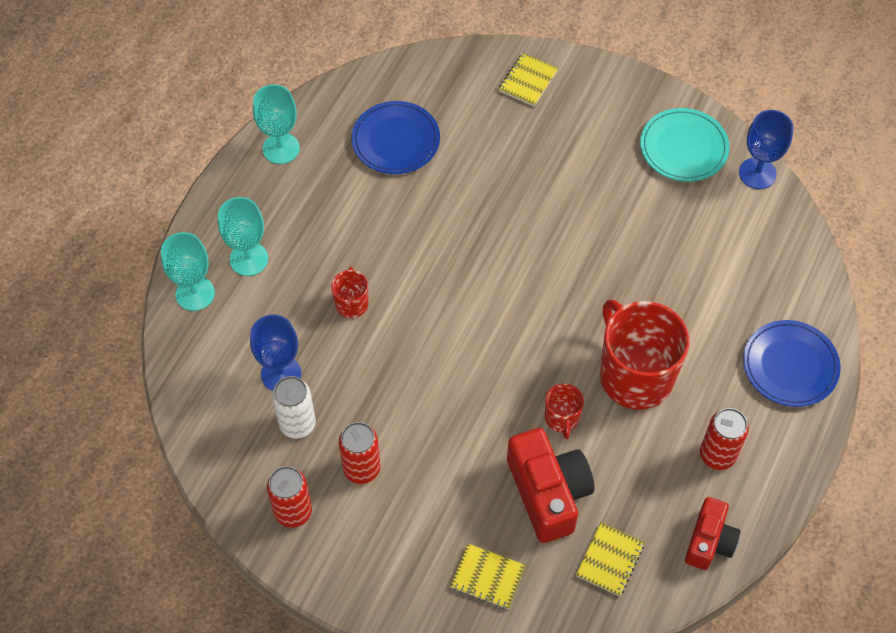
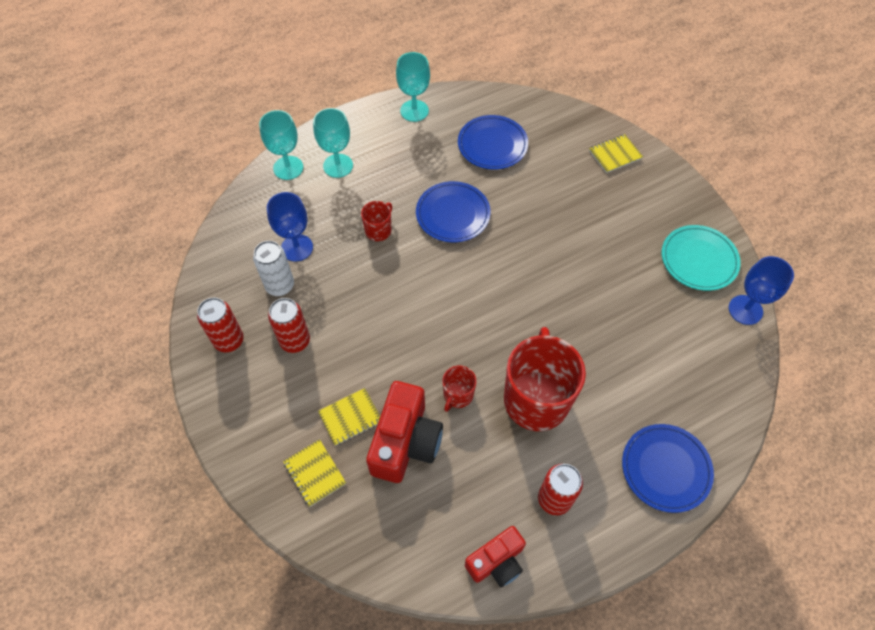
camera: 35 degrees right, 0 degrees up
yellow notebook [576,522,645,597] -> yellow notebook moved to [318,388,380,446]
none -> blue plate [416,181,491,242]

